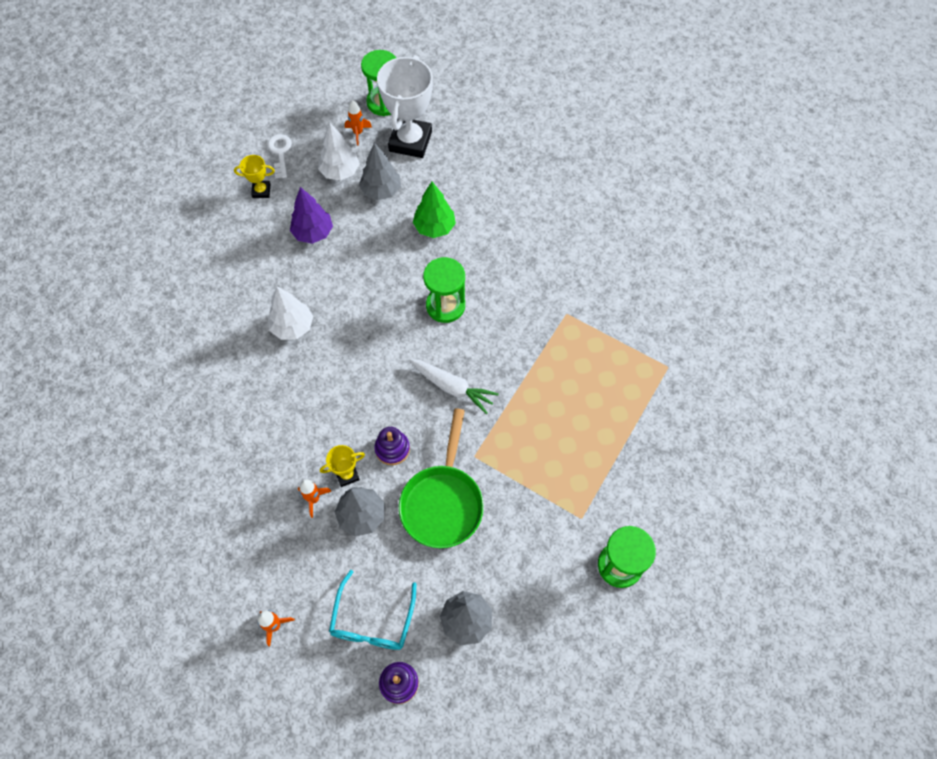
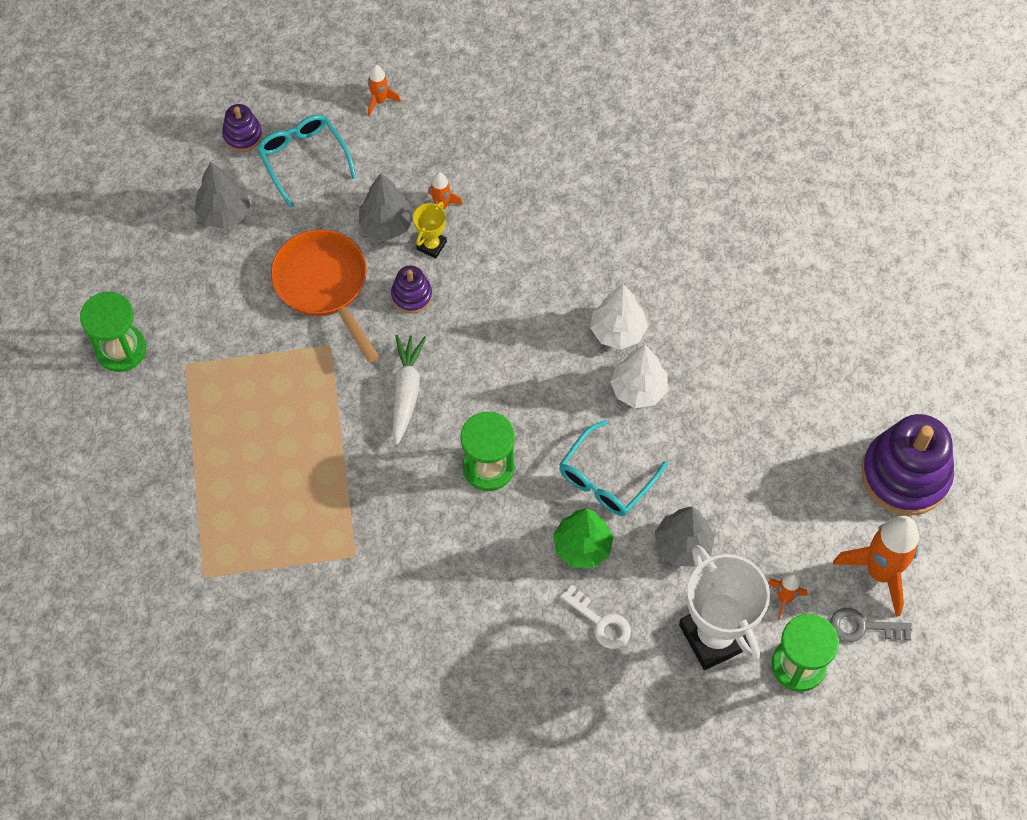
camera: 140 degrees right, 0 degrees up
yellow trophy [234,155,275,198] -> none
white key [267,134,292,179] -> white key moved to [560,585,631,649]
purple tree [290,187,333,244] -> none
white tree [318,123,360,181] -> white tree moved to [610,345,668,408]
green pan [399,408,484,548] -> orange pan [271,229,380,363]
white carrot [409,359,499,414] -> white carrot turned 105 degrees clockwise [392,335,426,445]
none -> turquoise glasses [559,420,668,516]
none -> grey key [830,608,912,642]
none -> orange rocket [833,516,919,617]
none -> purple stacking toy [862,414,954,516]

